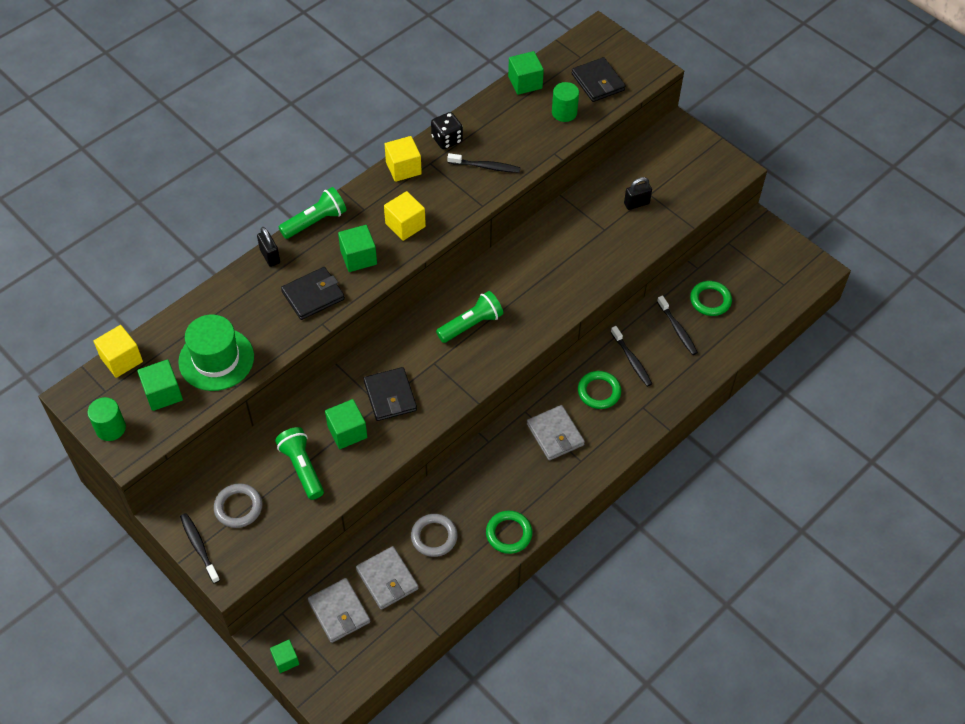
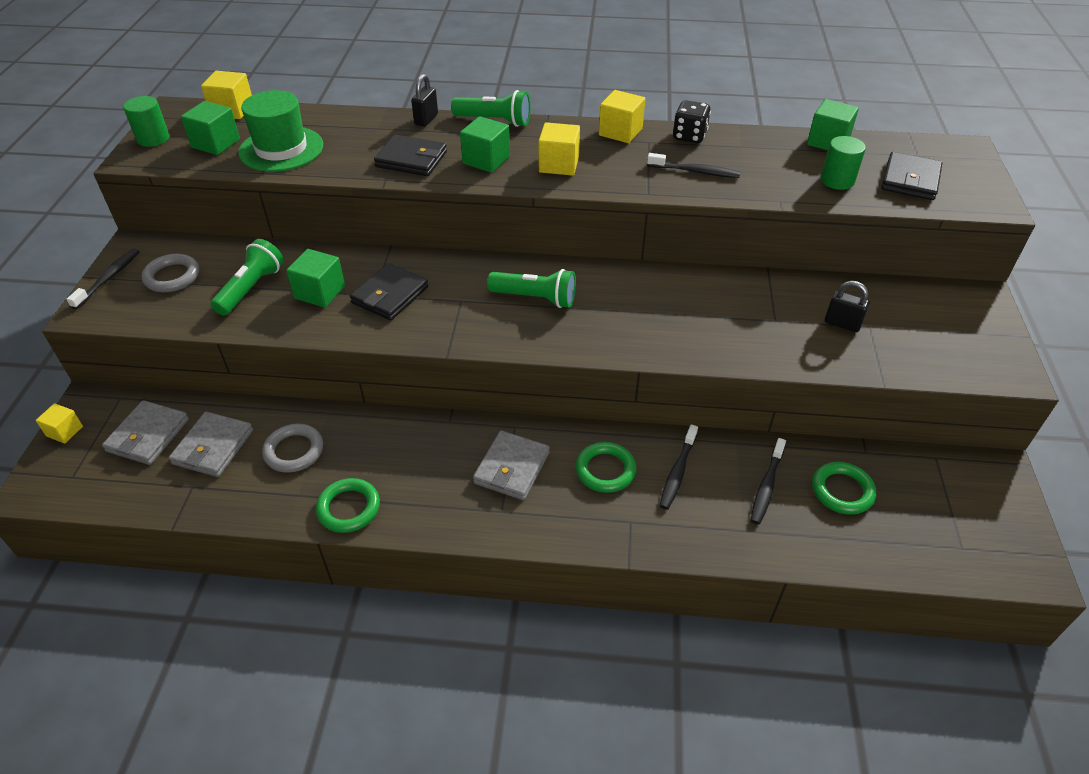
camera: 50 degrees right, 10 degrees down
green cube [270,640,299,673] -> yellow cube [36,403,83,443]
black toothbrush [447,153,520,173] -> black toothbrush turned 45 degrees counterclockwise [647,153,740,178]

